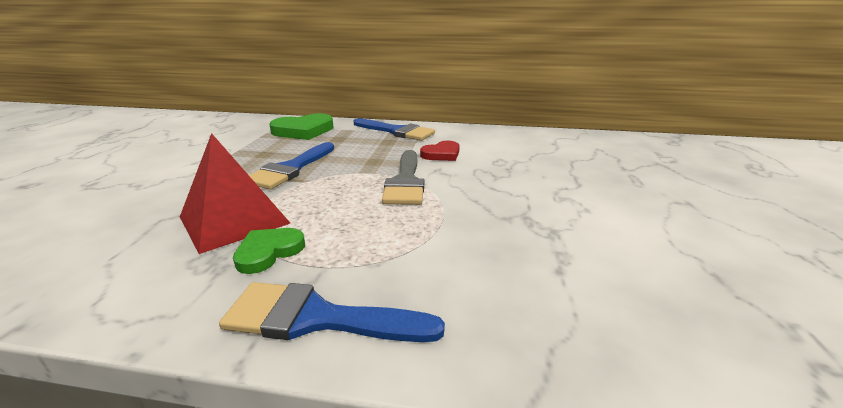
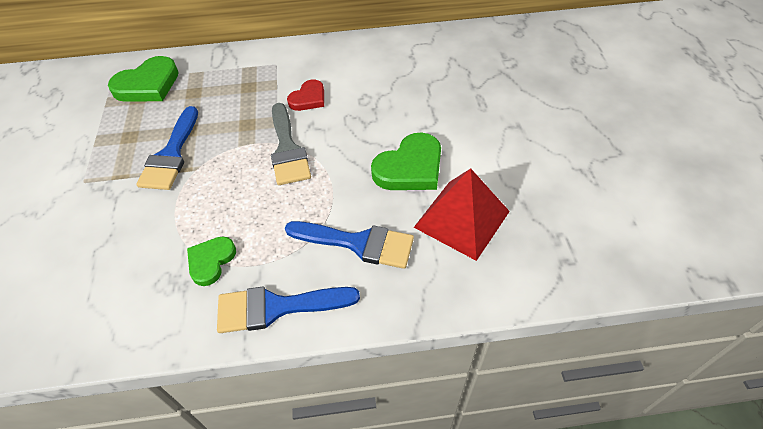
camera: 15 degrees left, 25 degrees up
red pyramid [180,133,290,254] -> red pyramid moved to [414,168,510,261]
blue brush [354,118,435,141] -> blue brush moved to [285,221,414,269]
none -> green heart [371,133,441,190]

